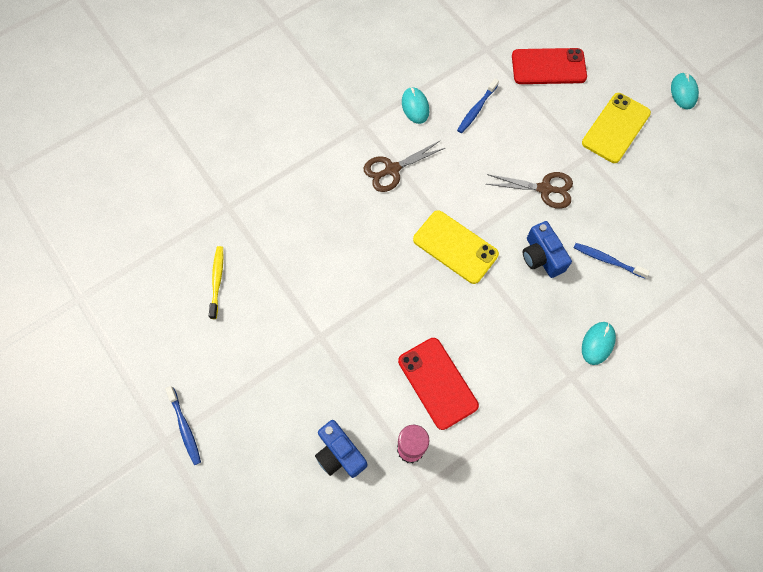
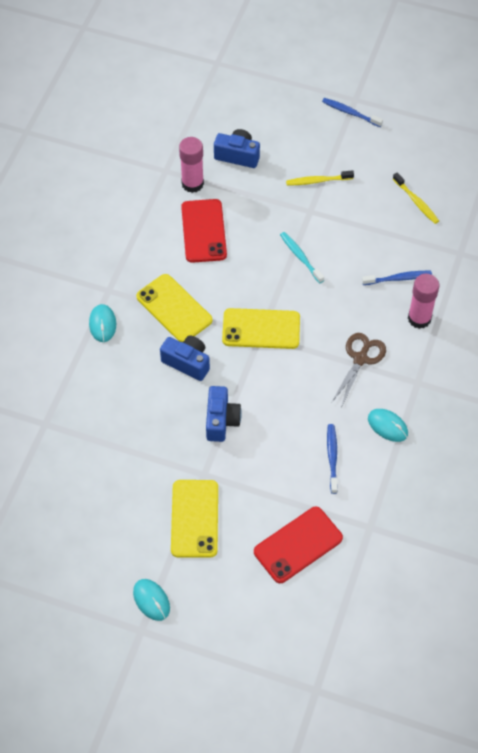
camera: 145 degrees right, 10 degrees down
red phone [398,338,479,430] -> red phone turned 60 degrees clockwise [181,199,227,263]
brown scissors [486,172,573,209] -> blue camera [206,386,242,442]
blue toothbrush [574,243,650,278] -> blue toothbrush moved to [362,271,432,285]
none -> yellow phone [136,274,212,342]
none -> turquoise toothbrush [280,232,324,283]
none -> yellow toothbrush [286,170,354,186]
none -> pink glue stick [408,274,439,329]

